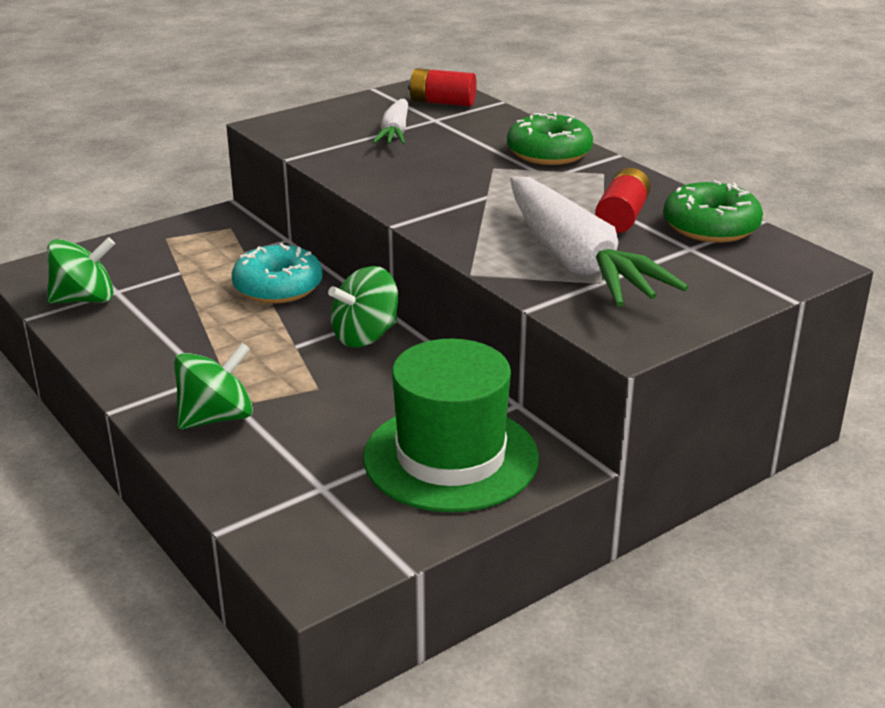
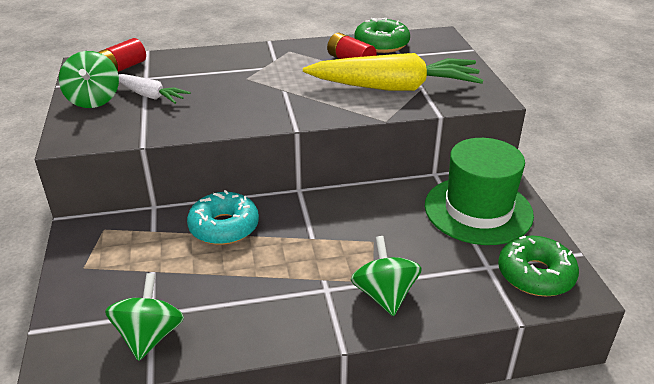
camera: 65 degrees left, 5 degrees up
green spinning top [328,266,398,347] -> green spinning top moved to [59,51,119,108]
green donut [507,112,593,165] -> green donut moved to [498,236,579,296]
white carrot [510,176,688,307] -> yellow carrot [303,53,483,91]

